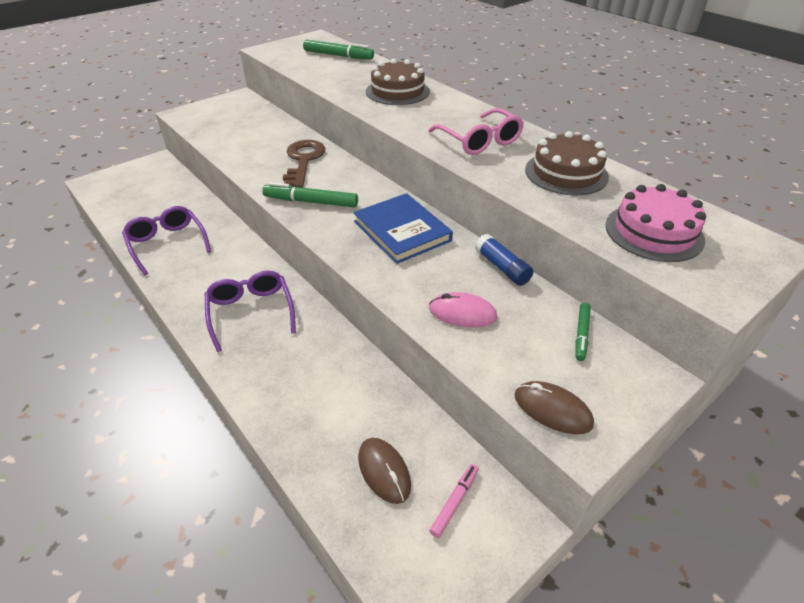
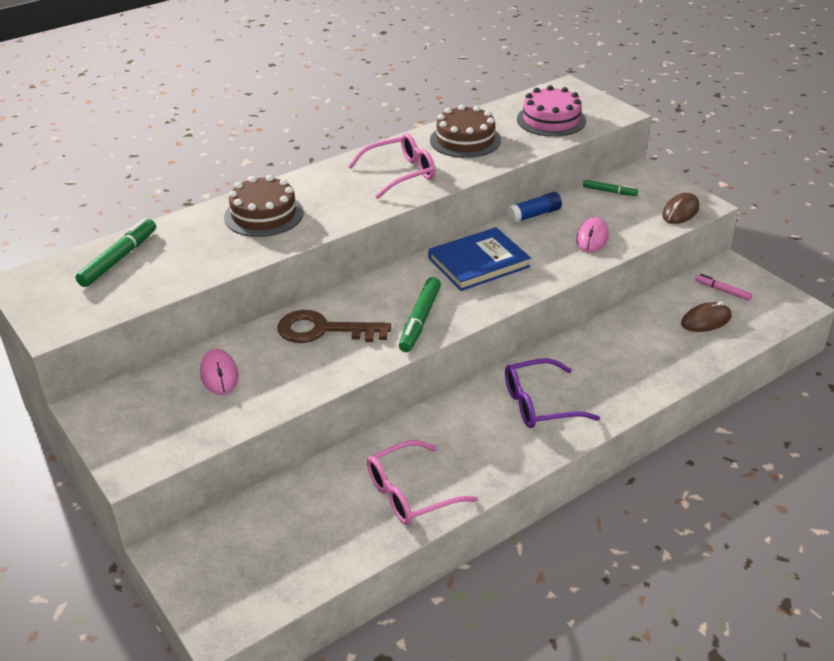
camera: 85 degrees left, 5 degrees down
purple glasses [122,206,211,275] -> pink glasses [367,440,478,525]
none -> pink mouse [200,349,238,395]

